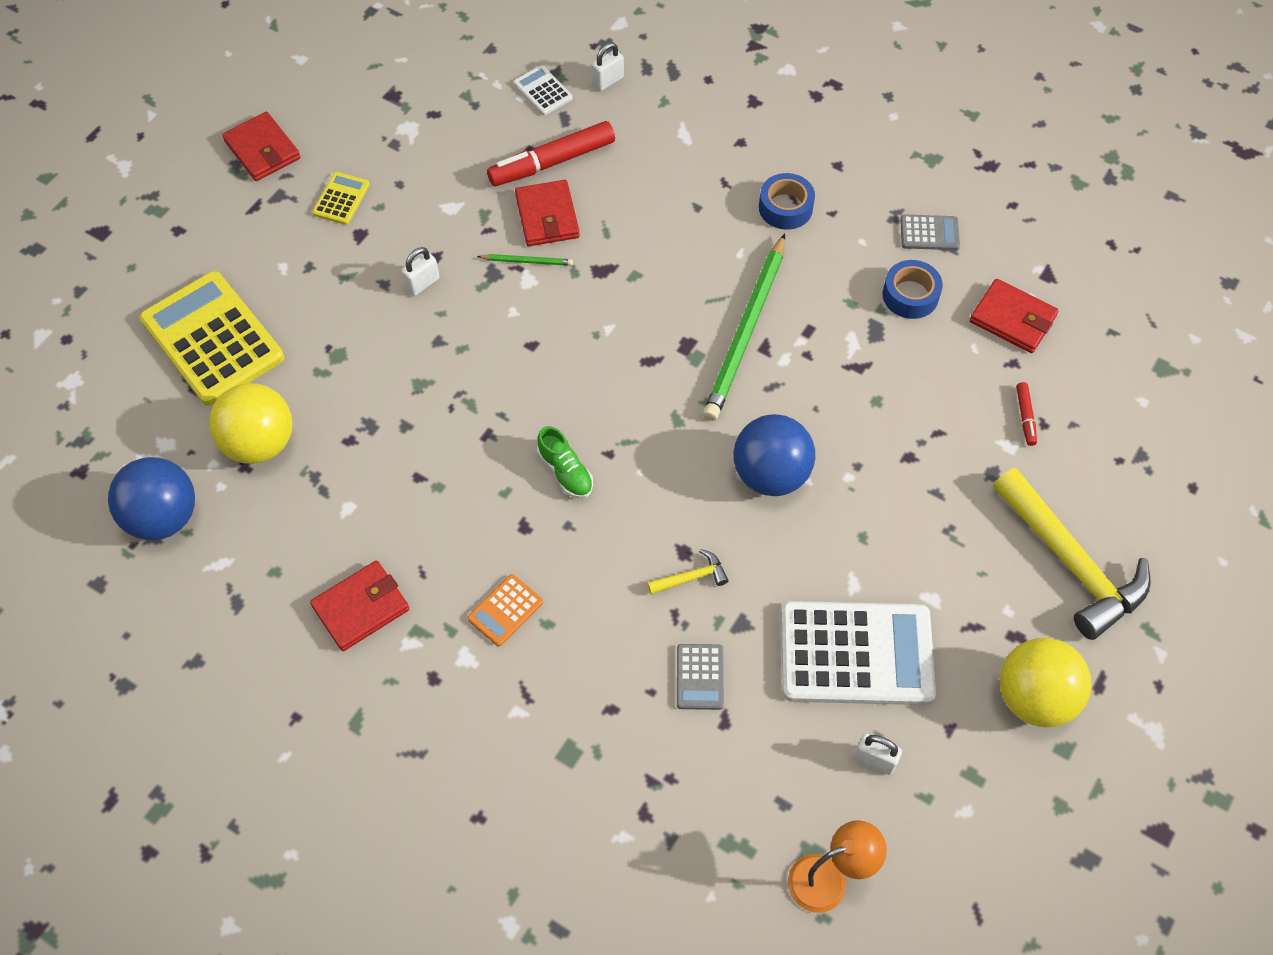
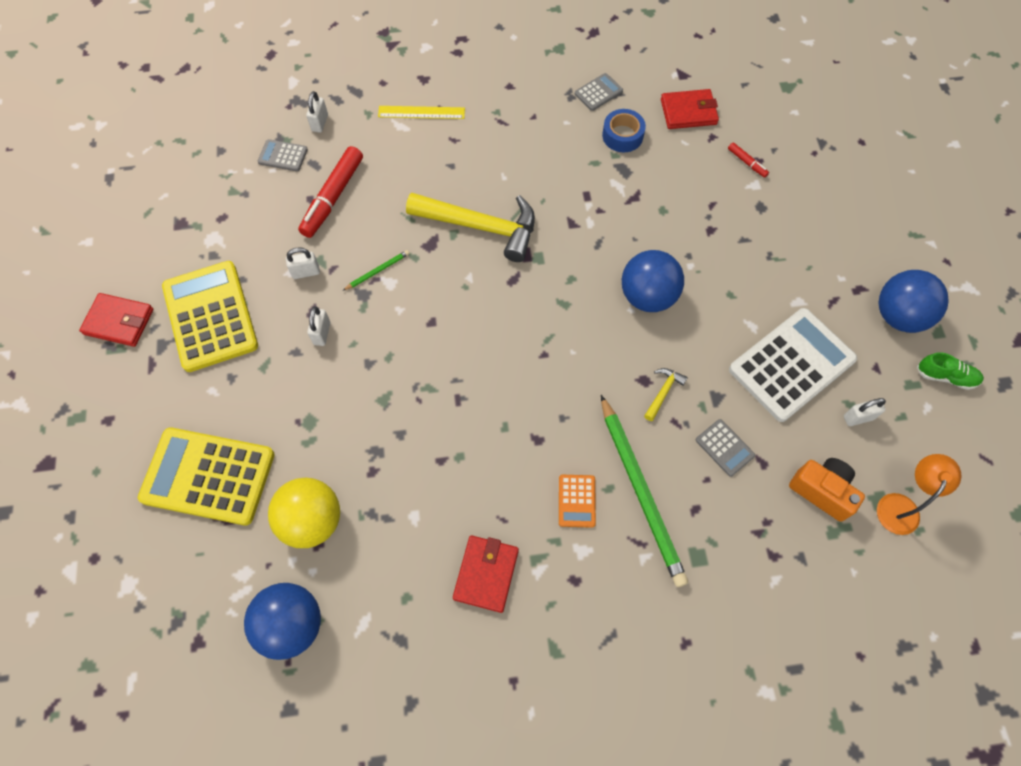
camera: 40 degrees left, 5 degrees up
yellow calculator [312,172,370,225] -> yellow calculator [162,261,258,372], size x2.24
white calculator [513,65,573,115] -> grey calculator [258,139,308,171]
red wallet [515,180,580,246] -> none
green shoe [537,426,593,499] -> green shoe moved to [917,352,984,390]
green pencil [703,233,785,421] -> green pencil moved to [601,395,688,587]
blue tape [759,173,815,230] -> none
yellow hammer [993,468,1151,640] -> yellow hammer moved to [406,193,535,262]
yellow ball [1000,638,1092,727] -> blue ball [879,270,949,333]
none -> white padlock [286,247,320,279]
none -> yellow ruler [378,106,465,119]
none -> orange camera [789,458,865,522]

